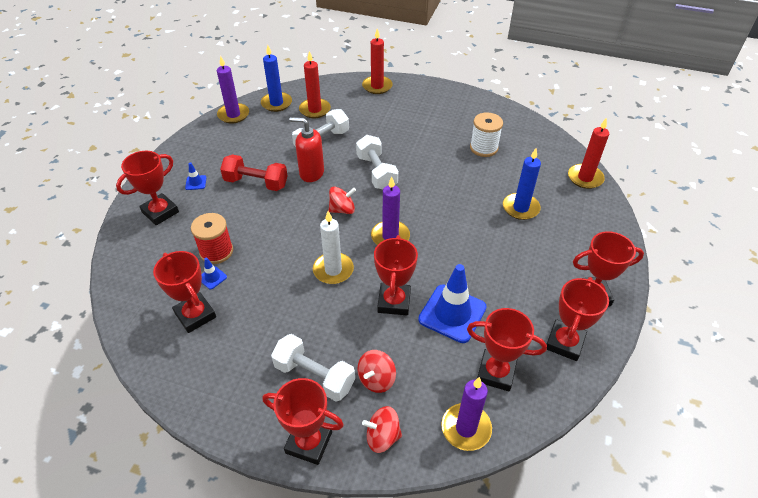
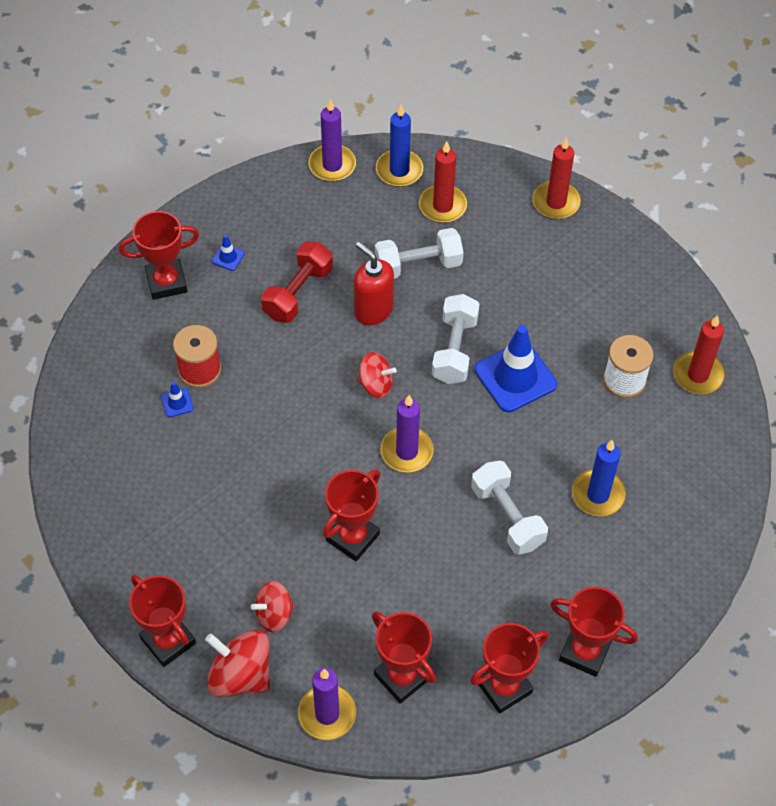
camera: 30 degrees right, 10 degrees up
red trophy [153,251,216,333] -> none
red dumbbell [220,154,288,191] -> red dumbbell turned 75 degrees clockwise [261,241,333,323]
white dumbbell [271,334,355,401] -> white dumbbell moved to [471,460,548,555]
white candle [313,211,354,284] -> none
red spinning top [362,406,402,453] -> red spinning top [205,630,270,698], size x1.55
blue traffic cone [418,264,487,343] -> blue traffic cone moved to [474,325,557,413]
red candle [568,117,609,189] -> red candle moved to [673,315,725,394]

